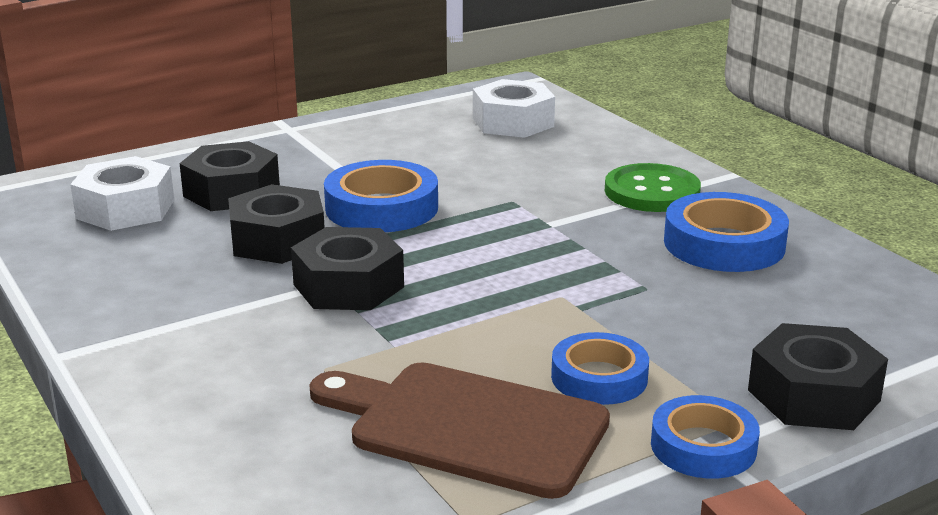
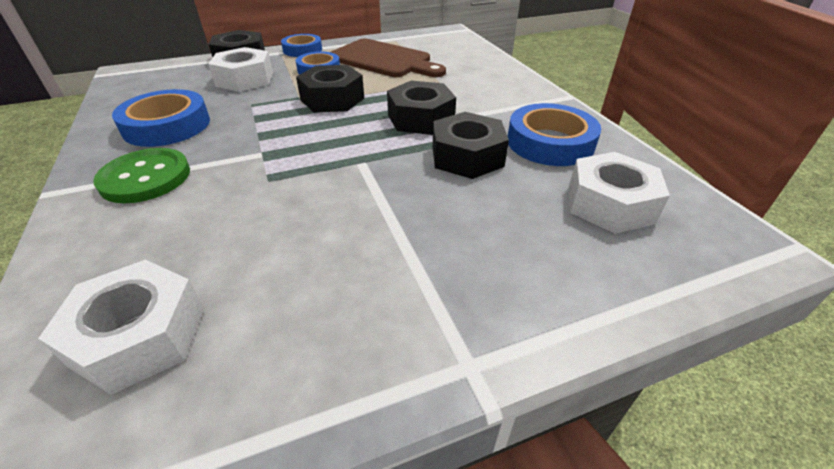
camera: 170 degrees left, 15 degrees up
black nut [179,141,280,211] -> black nut moved to [296,65,364,112]
blue tape [324,160,438,232] -> blue tape moved to [508,103,601,166]
none -> white nut [208,47,273,92]

